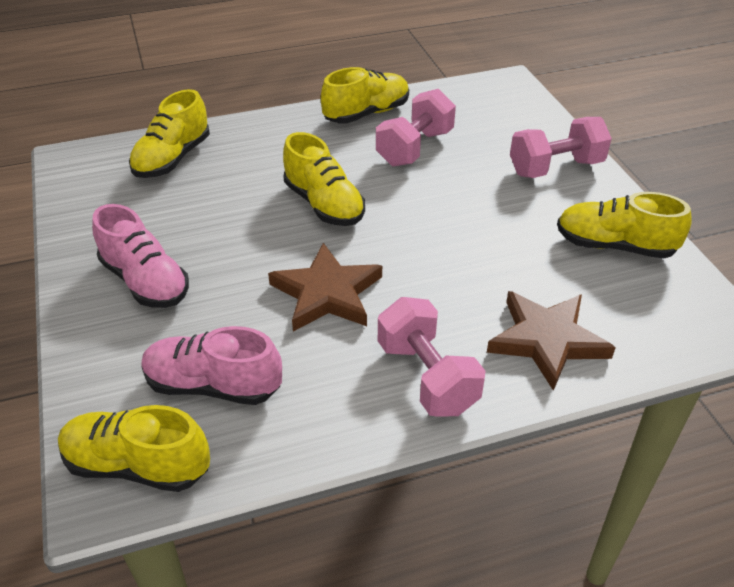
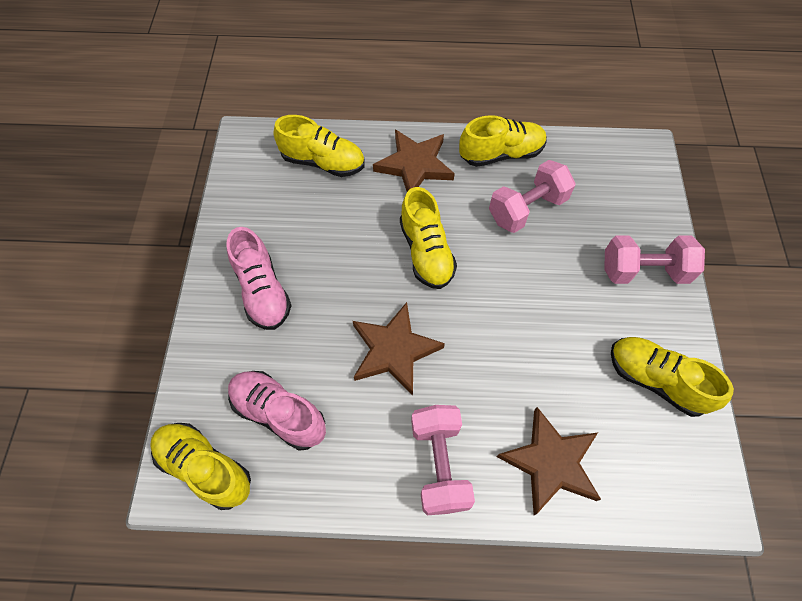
camera: 20 degrees right, 20 degrees up
yellow shoe [129,89,210,178] -> yellow shoe turned 120 degrees counterclockwise [274,115,365,177]
none -> brown star [373,129,455,192]

